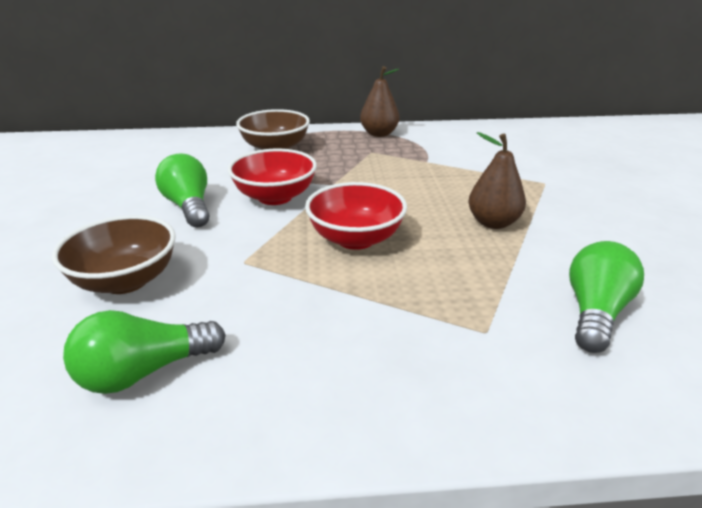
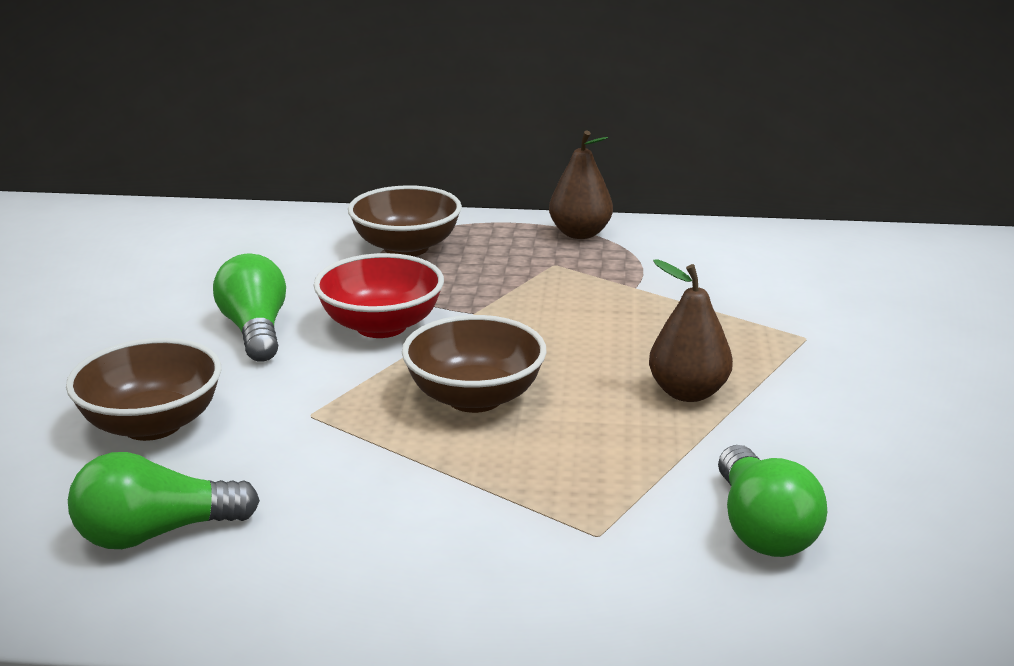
camera: 10 degrees right, 5 degrees down
red bowl [305,182,407,250] -> brown bowl [402,315,547,413]
green light bulb [569,241,644,353] -> green light bulb turned 135 degrees clockwise [718,445,827,557]

